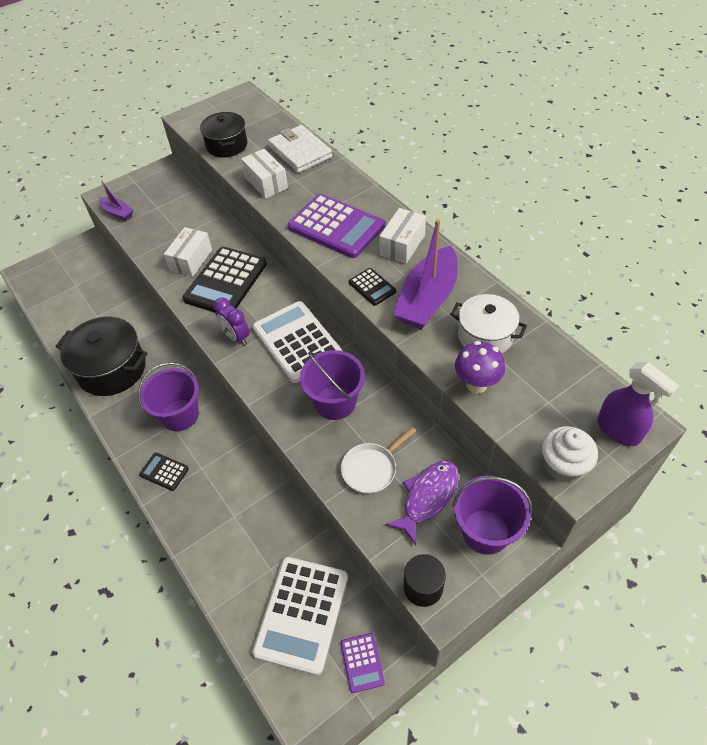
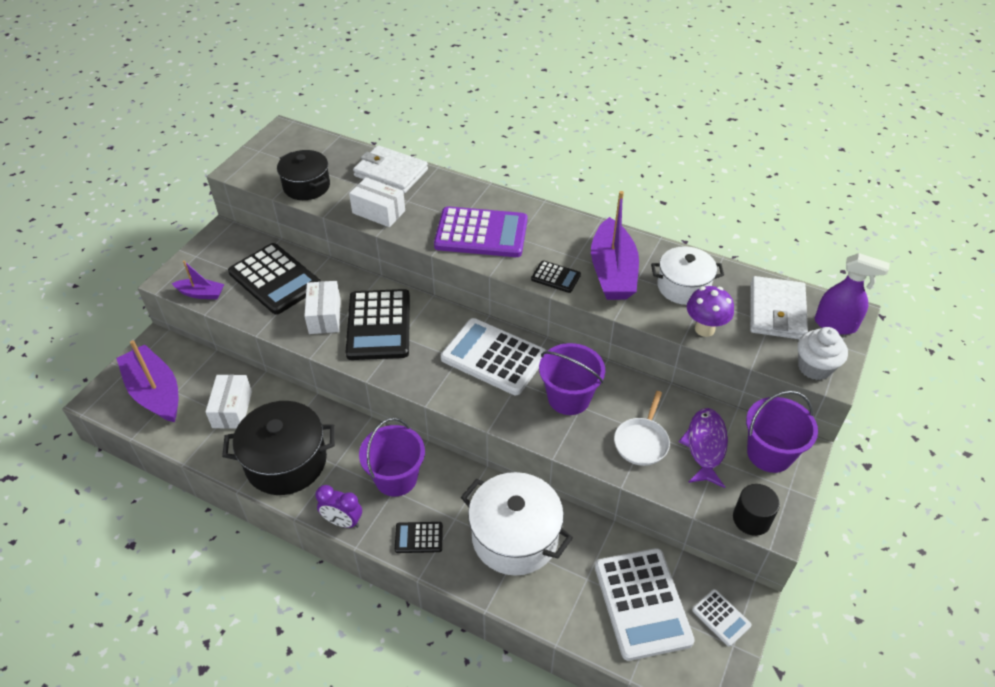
camera: 30 degrees left, 5 degrees down
purple clock [214,298,250,345] -> purple clock moved to [315,485,362,528]
purple calculator [341,633,385,693] -> white calculator [692,589,752,646]
white box [379,208,426,264] -> white box moved to [206,375,252,429]
none -> purple boat [116,340,178,422]
none -> black calculator [228,243,321,315]
none -> white pot [461,472,573,576]
none -> white wallet [750,276,808,339]

